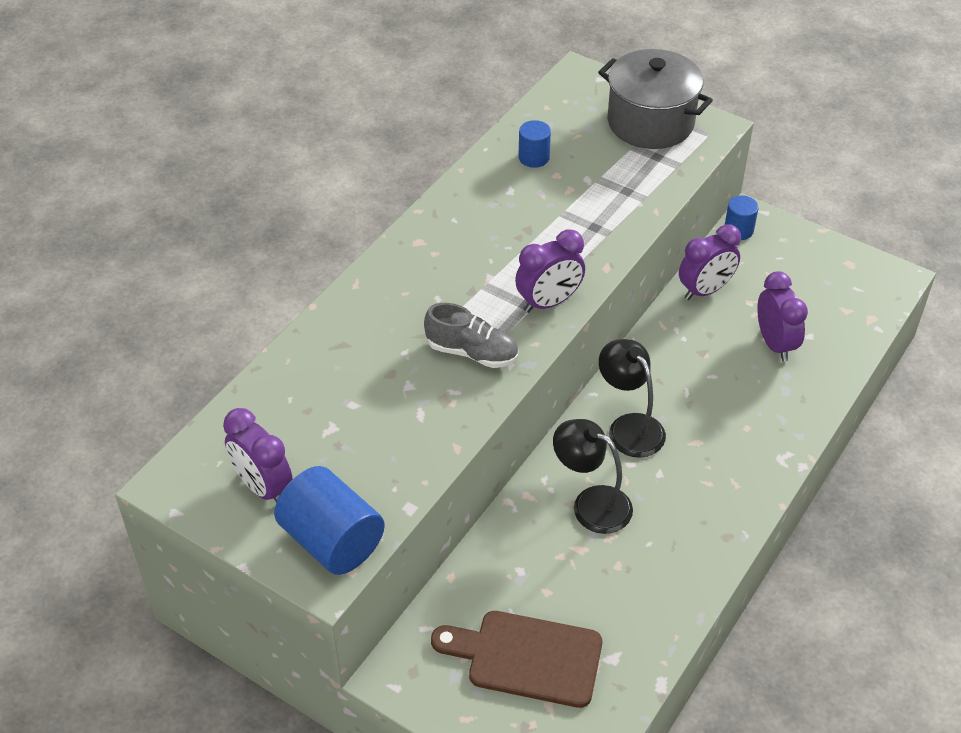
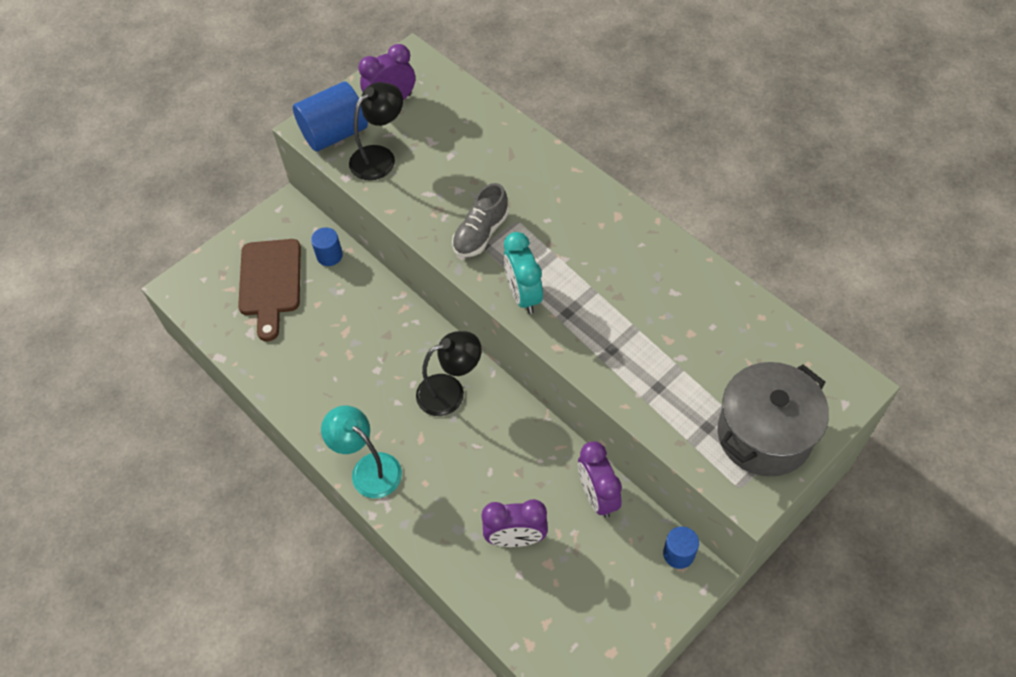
camera: 105 degrees right, 10 degrees up
brown cutting board [431,611,602,708] -> brown cutting board turned 150 degrees clockwise [238,239,301,341]
purple clock [515,229,585,313] -> turquoise clock [503,232,543,314]
blue cylinder [518,120,551,168] -> blue cylinder moved to [311,227,343,266]
black lamp [553,419,633,534] -> black lamp moved to [349,82,403,181]
none -> turquoise lamp [321,406,402,498]

